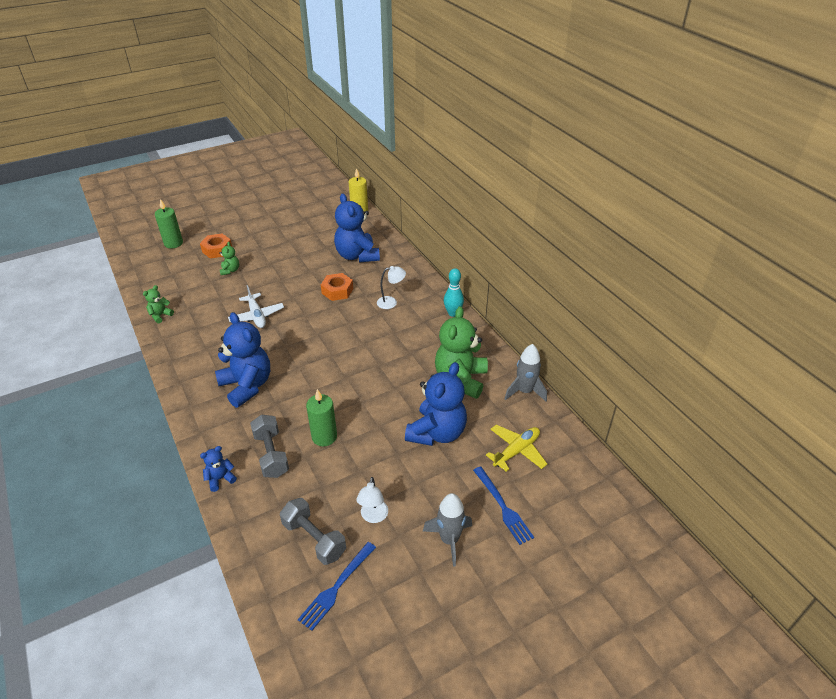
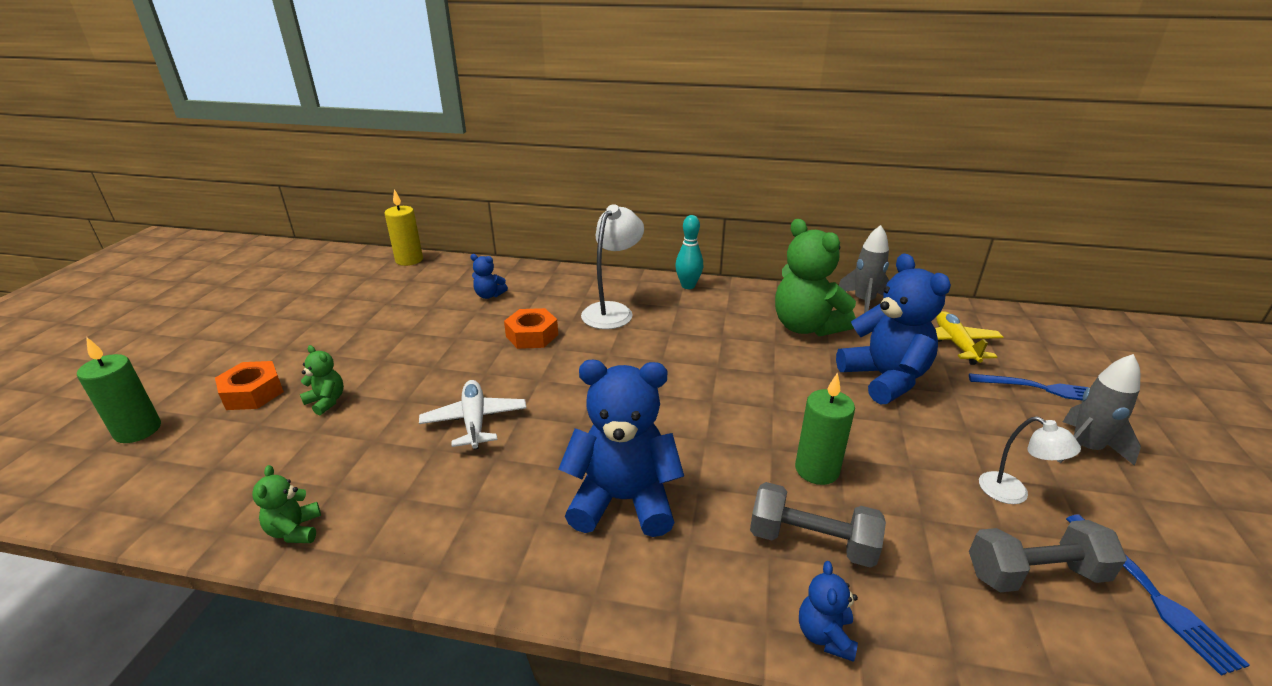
camera: 50 degrees left, 10 degrees down
white plane [228,285,284,328] -> white plane turned 120 degrees counterclockwise [419,380,526,450]
blue teddy bear [334,193,380,263] -> blue teddy bear [470,254,508,299], size x0.46
white lamp [377,266,406,309] -> white lamp [581,204,644,329], size x1.67

